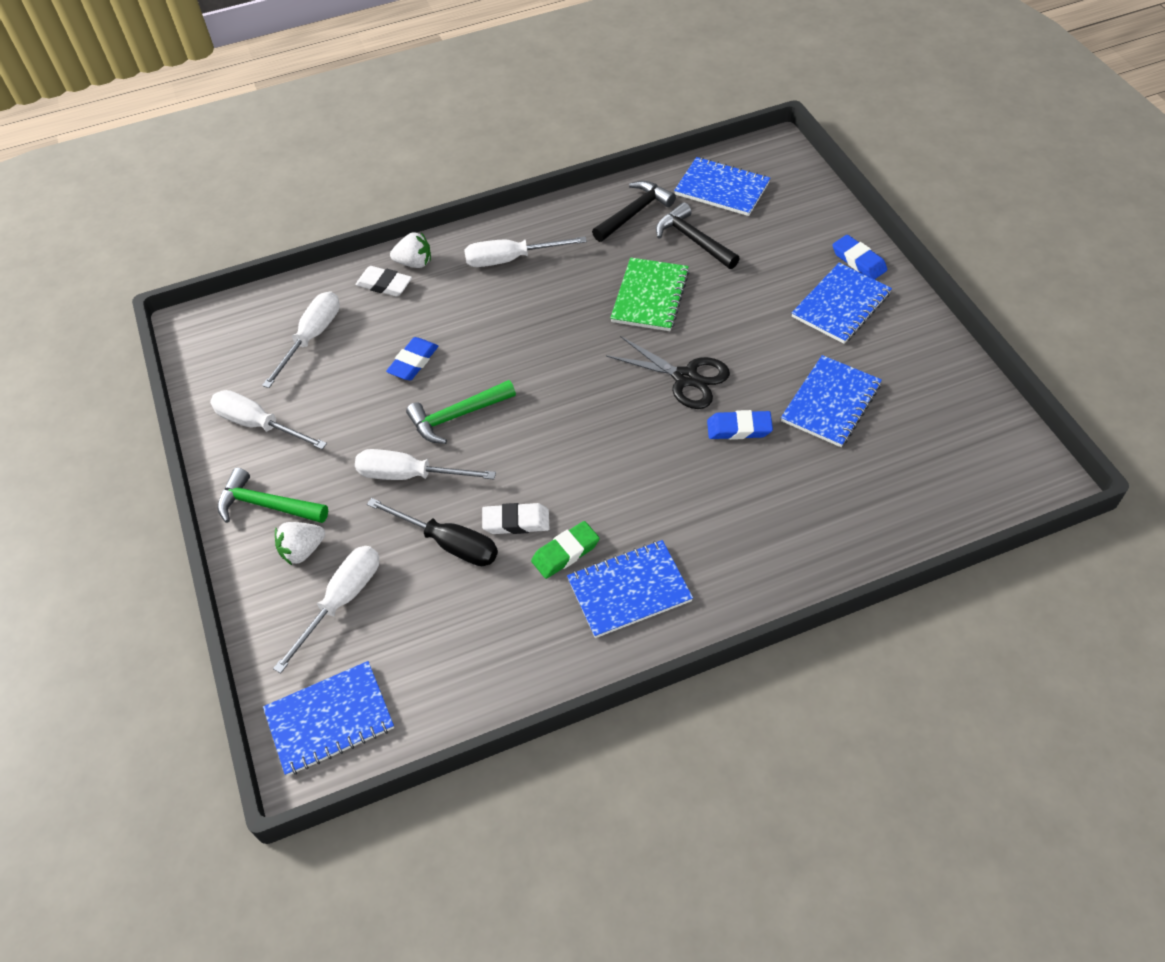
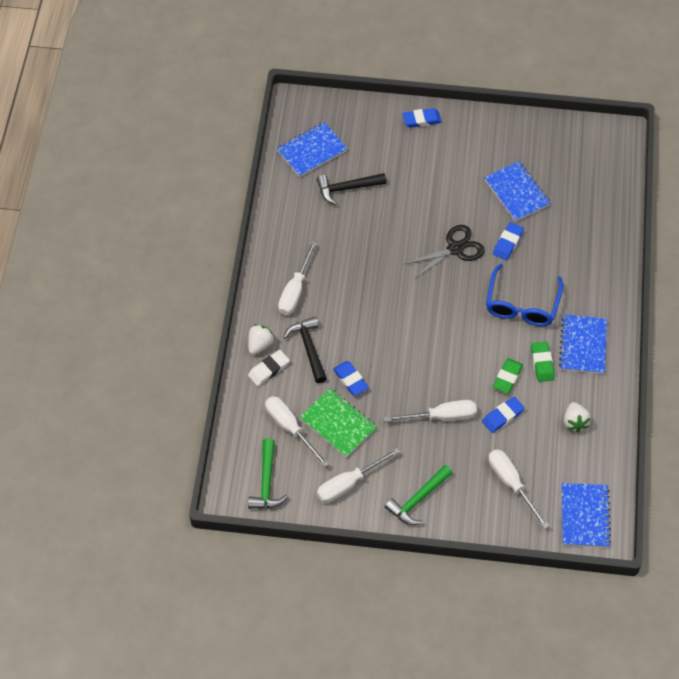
camera: 65 degrees left, 5 degrees up
white strawberry [275,522,325,565] -> white strawberry moved to [564,402,591,432]
white screwdriver [355,449,496,480] -> white screwdriver turned 135 degrees counterclockwise [383,400,477,422]
black screwdriver [367,498,498,566] -> blue eraser [482,396,525,433]
green hammer [406,380,516,444] -> green hammer moved to [248,438,288,509]
white eraser [482,503,549,534] -> green eraser [493,358,523,394]
black hammer [592,181,676,242] -> black hammer moved to [284,316,327,383]
green notebook [610,258,689,331] -> green notebook moved to [300,388,377,457]
blue notebook [792,263,892,344] -> none
none -> blue glasses [486,263,563,326]

